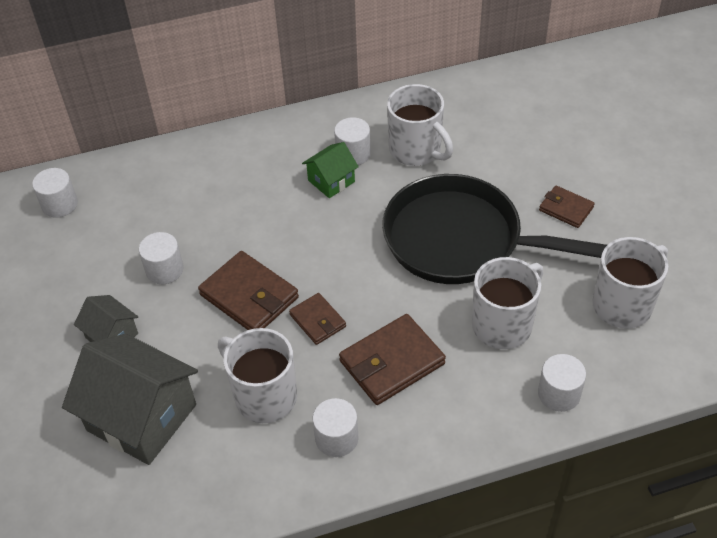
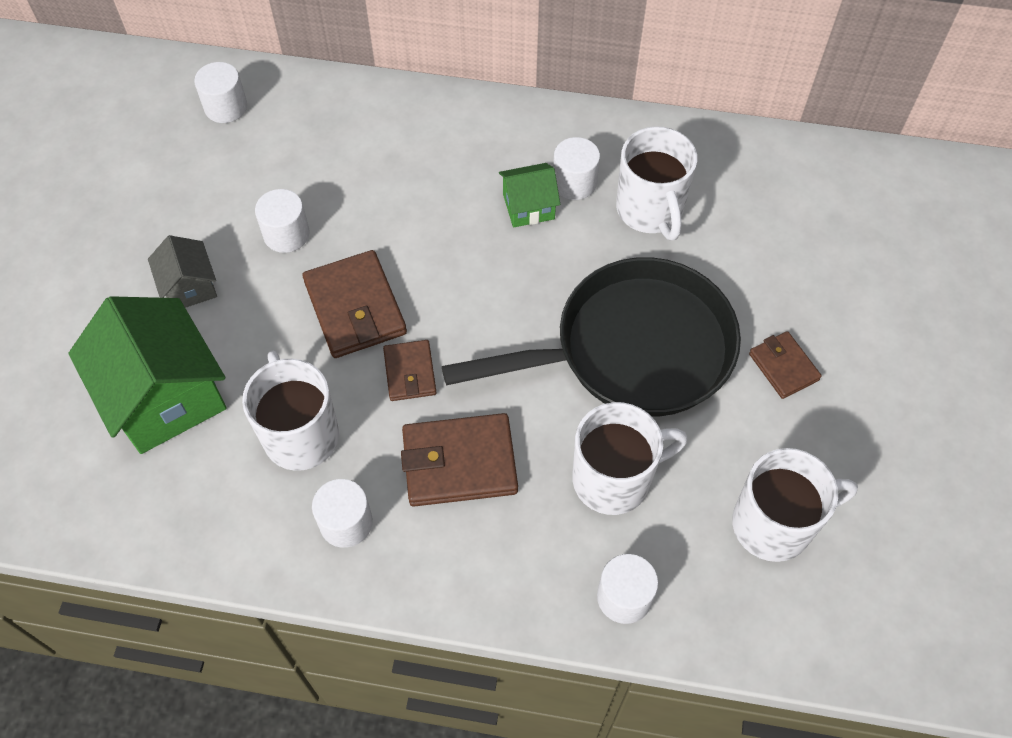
camera: 25 degrees right, 10 degrees up
grey house [62,334,198,465] -> green house [68,296,227,454]
black pan [382,174,607,284] -> black pan turned 120 degrees clockwise [442,257,741,416]

